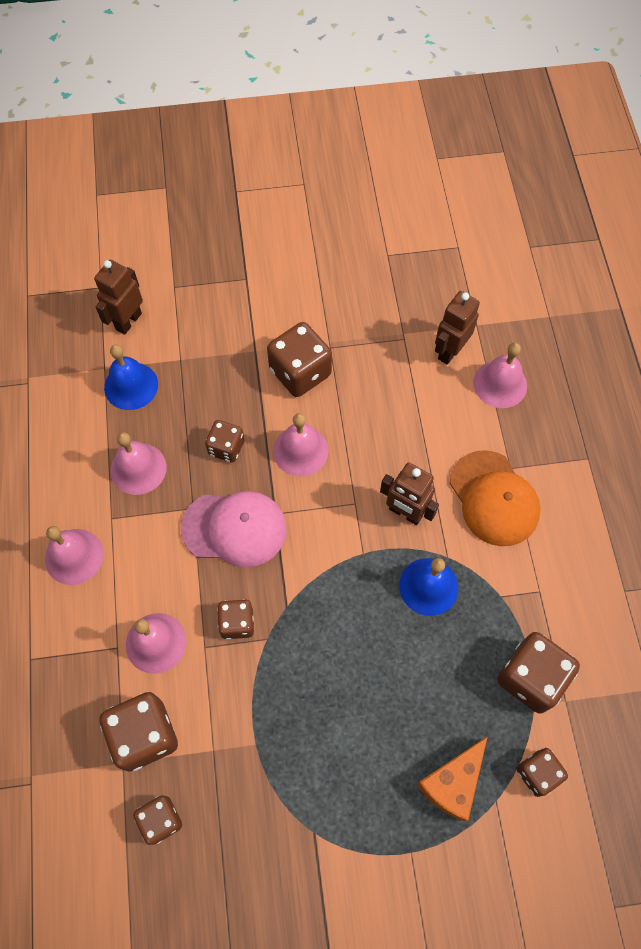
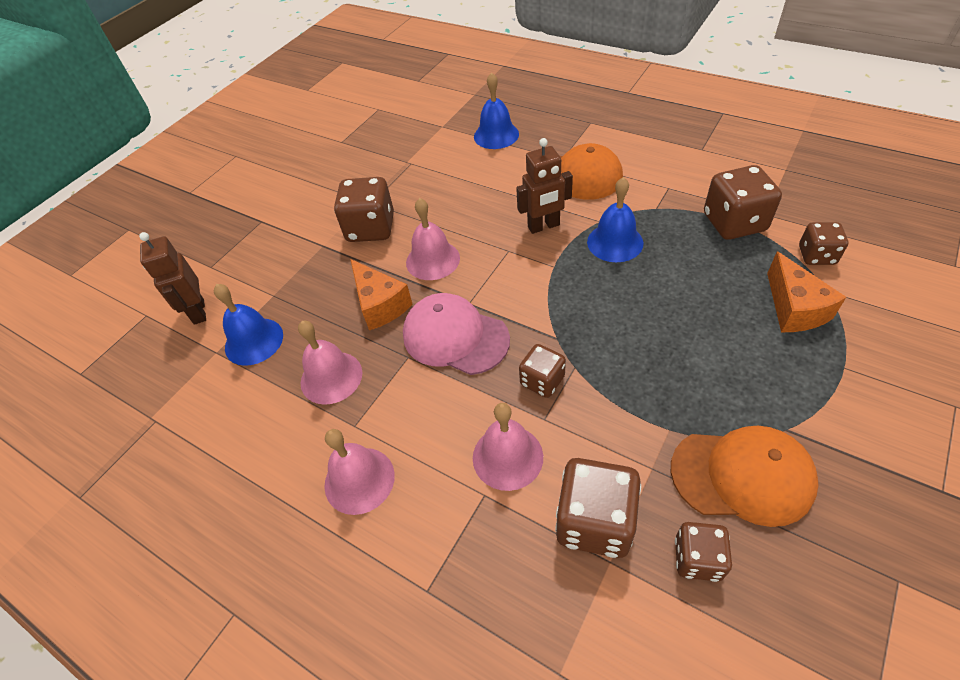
camera: 45 degrees left, 15 degrees down
pink cap [181,491,287,567] -> pink cap turned 105 degrees counterclockwise [403,293,510,375]
brown dice [205,420,244,463] -> orange cheese [350,259,413,330]
brown robot [435,291,480,365] -> none
pink bell [473,342,527,408] -> blue bell [474,72,519,149]
none -> orange cap [671,426,819,527]

